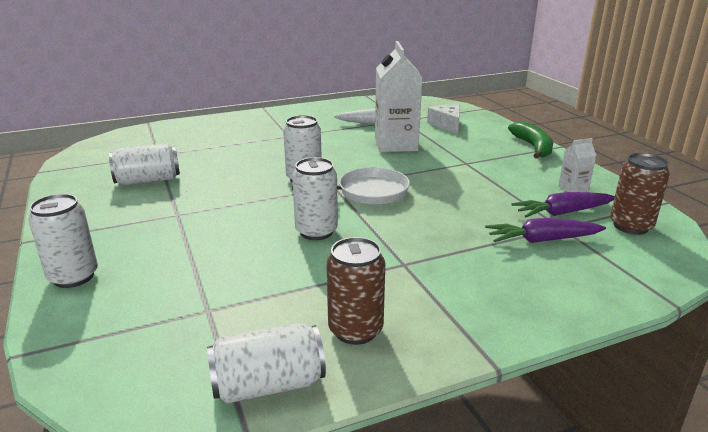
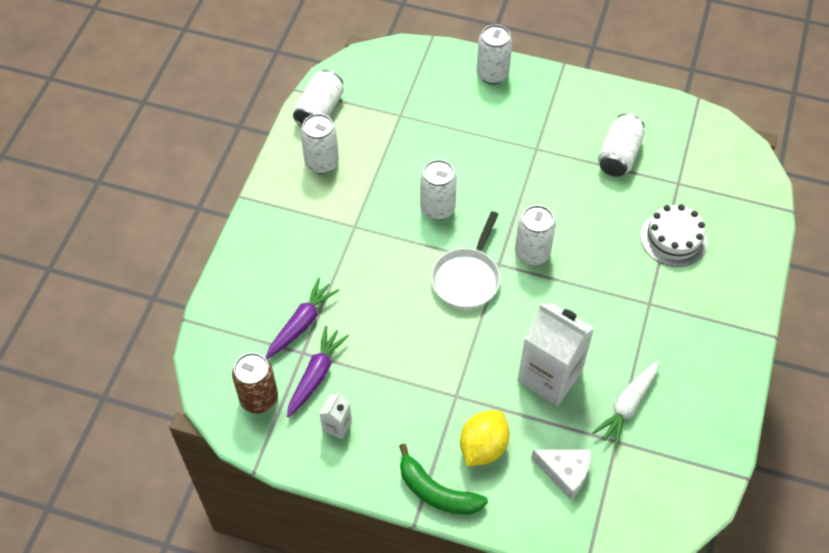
camera: 130 degrees right, 30 degrees up
brown can [326,237,385,345] -> white can [301,114,339,174]
none -> yellow lemon [460,410,510,466]
none -> white cake [641,204,708,267]

